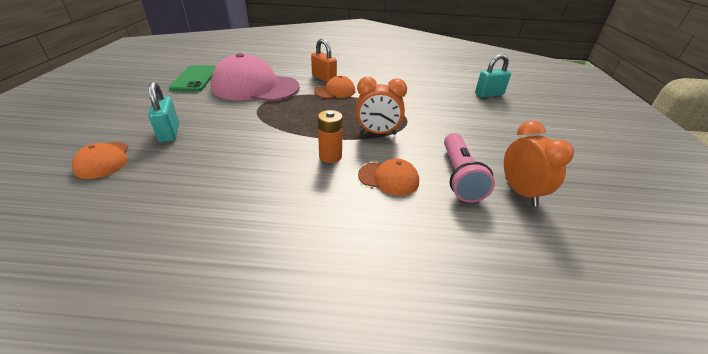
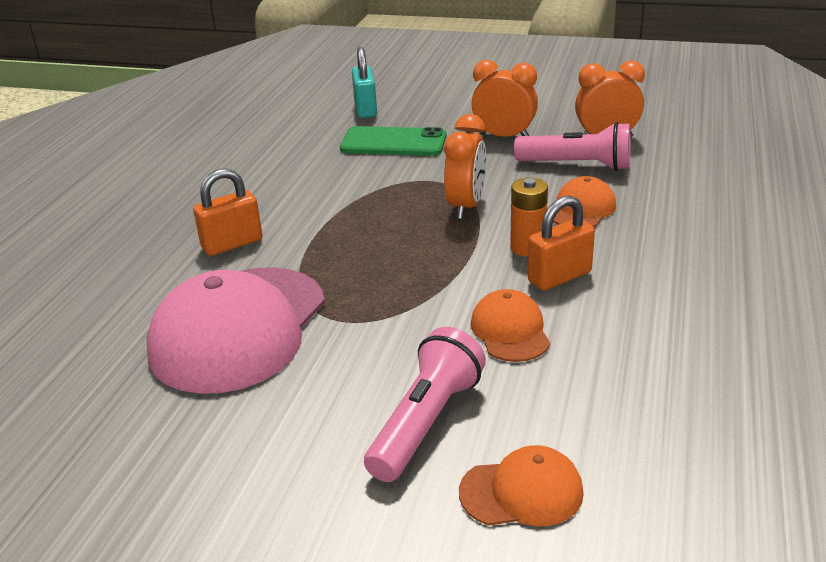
camera: 75 degrees left, 5 degrees down
turquoise padlock [148,82,179,142] -> pink flashlight [364,327,486,482]
green phone [169,65,216,92] -> green phone moved to [340,126,447,156]
orange cap [314,76,355,98] -> orange cap moved to [471,289,550,362]
none -> orange clock [471,60,538,137]
none -> orange padlock [528,196,595,291]

